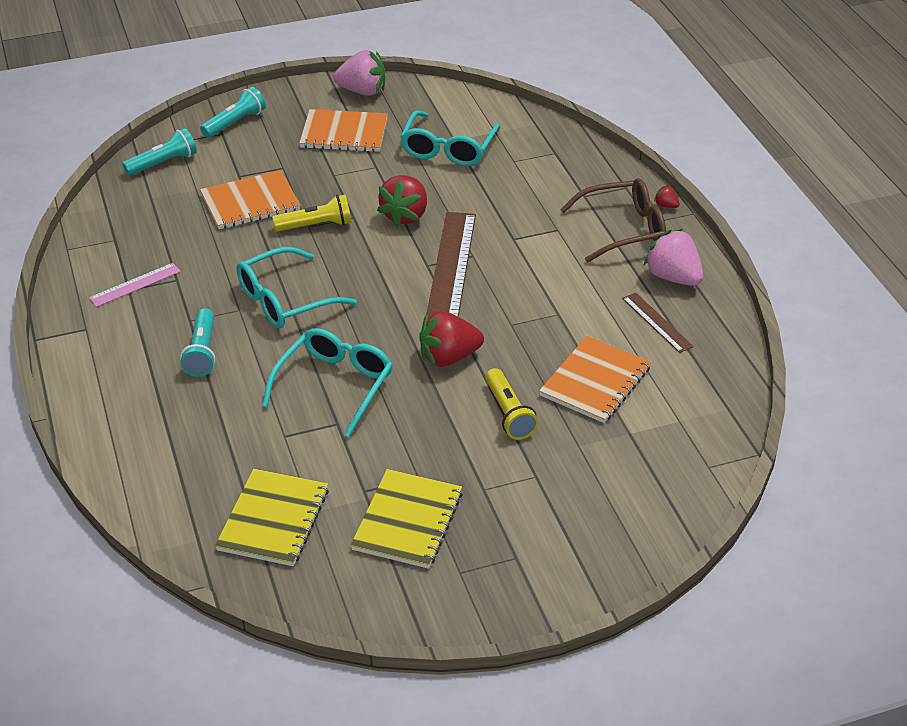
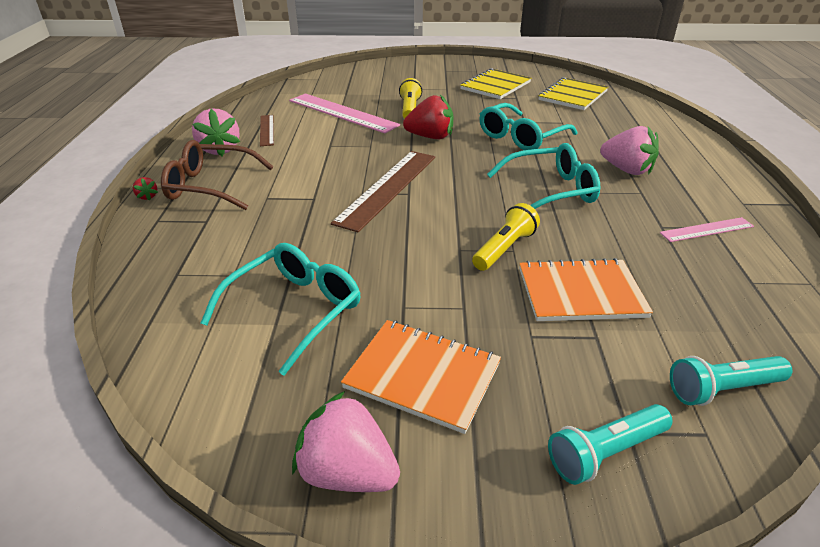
camera: 160 degrees left, 5 degrees down
turquoise flashlight [180,308,215,377] -> pink strawberry [600,126,659,175]
yellow flashlight [272,194,351,232] -> yellow flashlight turned 120 degrees clockwise [472,203,540,271]
red strawberry [377,175,427,227] -> none
orange notebook [539,336,651,423] -> pink ruler [289,94,400,133]

